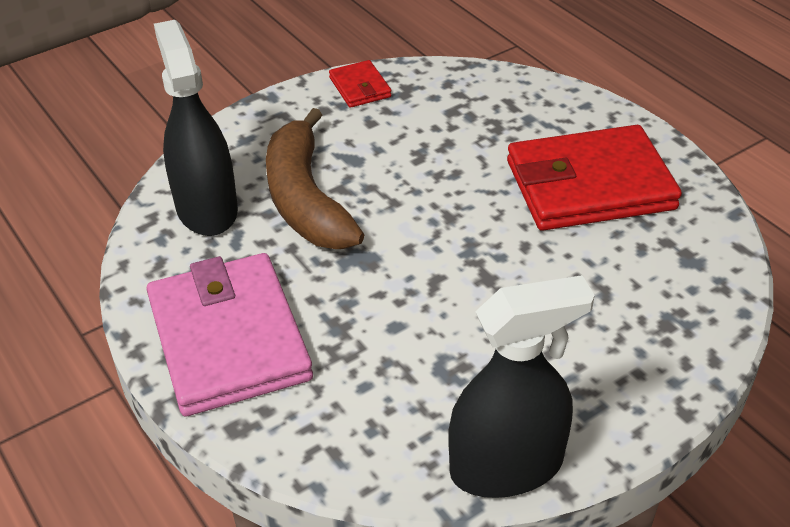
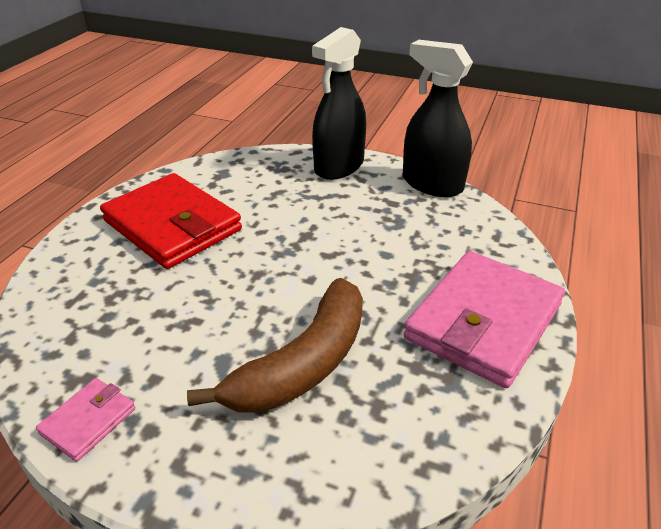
camera: 125 degrees left, 5 degrees down
black spray bottle [154,20,238,236] -> black spray bottle moved to [312,27,366,180]
red wallet [329,60,392,108] -> pink wallet [36,378,136,462]

